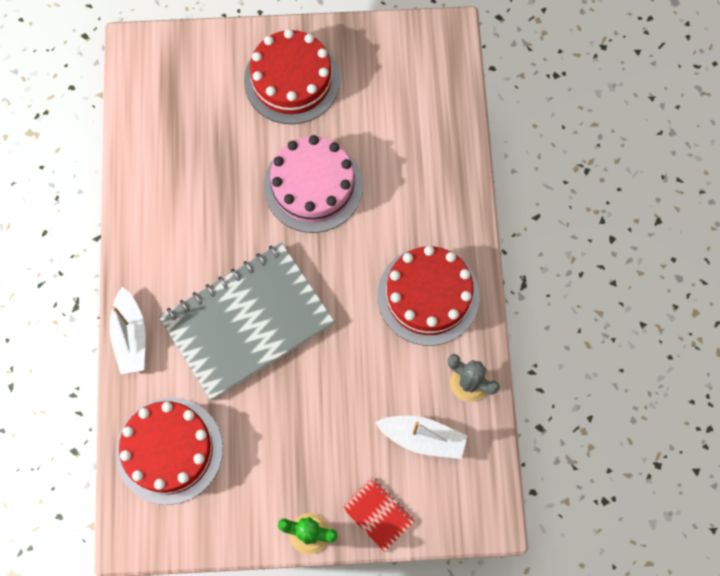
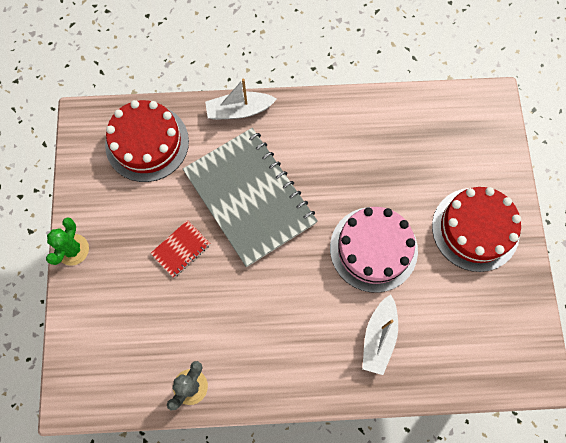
camera: 90 degrees right, 0 degrees up
red notebook [342,477,415,552] -> red notebook moved to [150,220,211,278]
white boat [375,416,467,459] -> white boat moved to [362,294,398,375]
red cake [377,246,480,346] -> none

